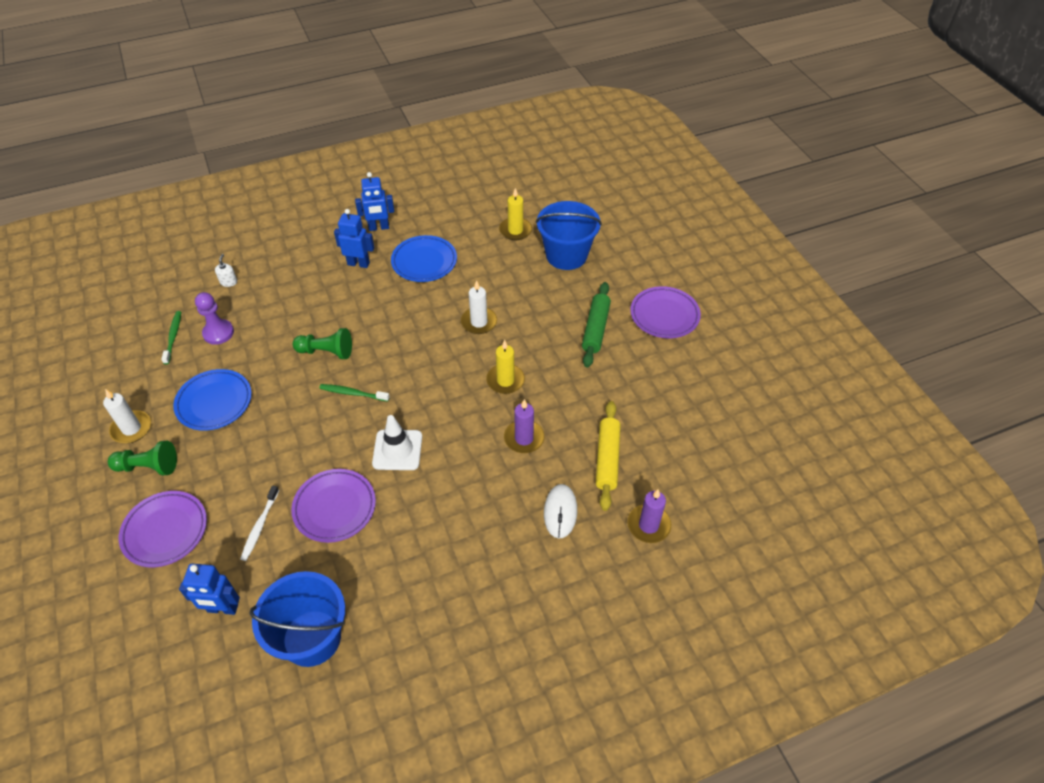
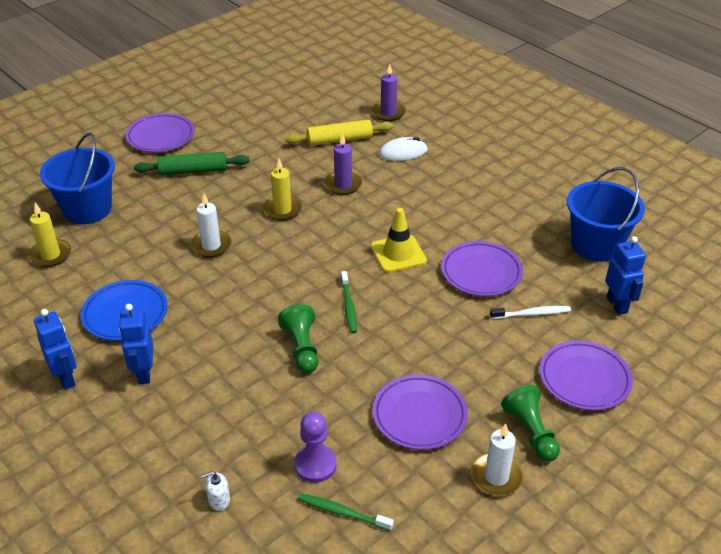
camera: 110 degrees left, 10 degrees down
green toothbrush [161,311,181,364] -> green toothbrush turned 45 degrees clockwise [298,493,394,531]
blue plate [173,369,252,431] -> purple plate [373,374,468,450]
white traffic cone [372,415,422,470] -> yellow traffic cone [371,208,427,273]

